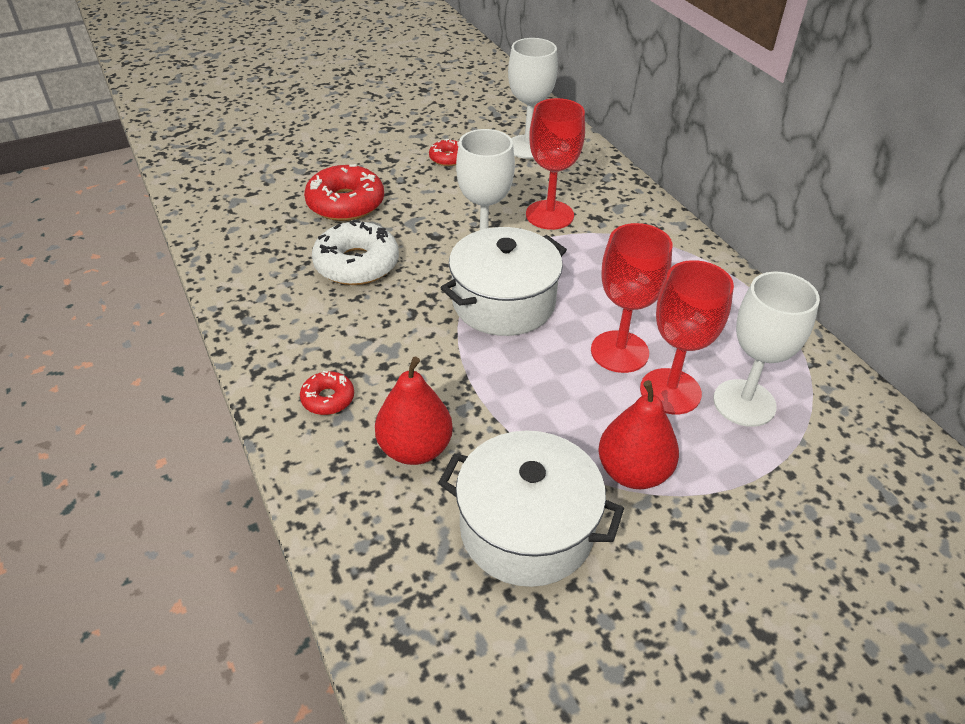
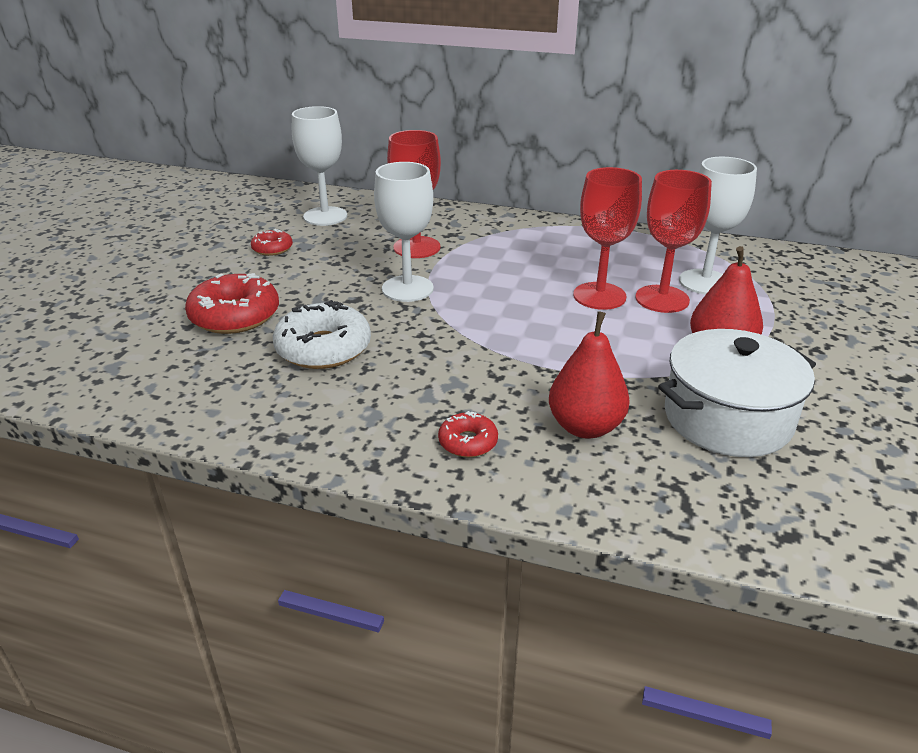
camera: 45 degrees left, 10 degrees down
white pot [441,227,567,336] -> none

